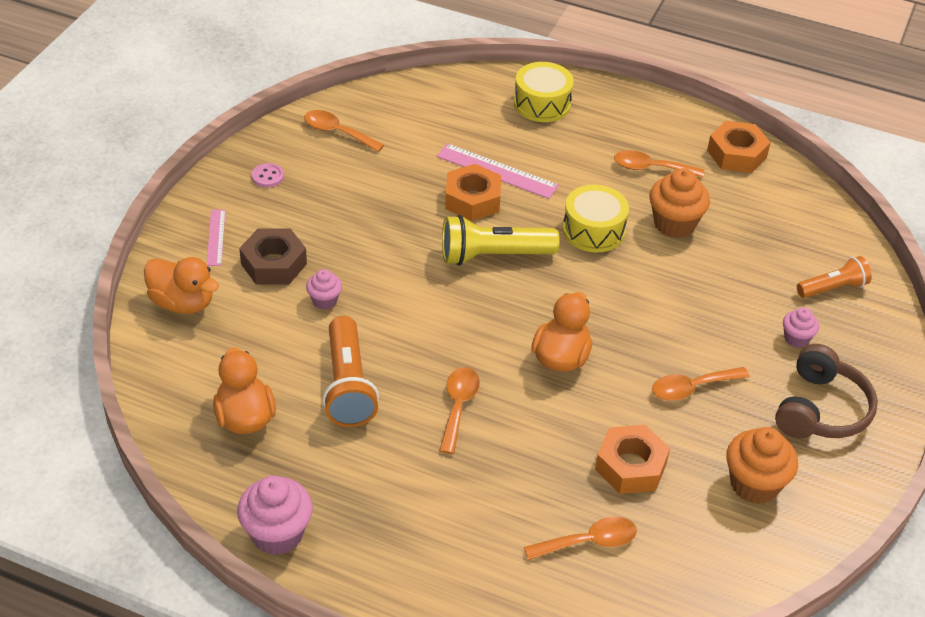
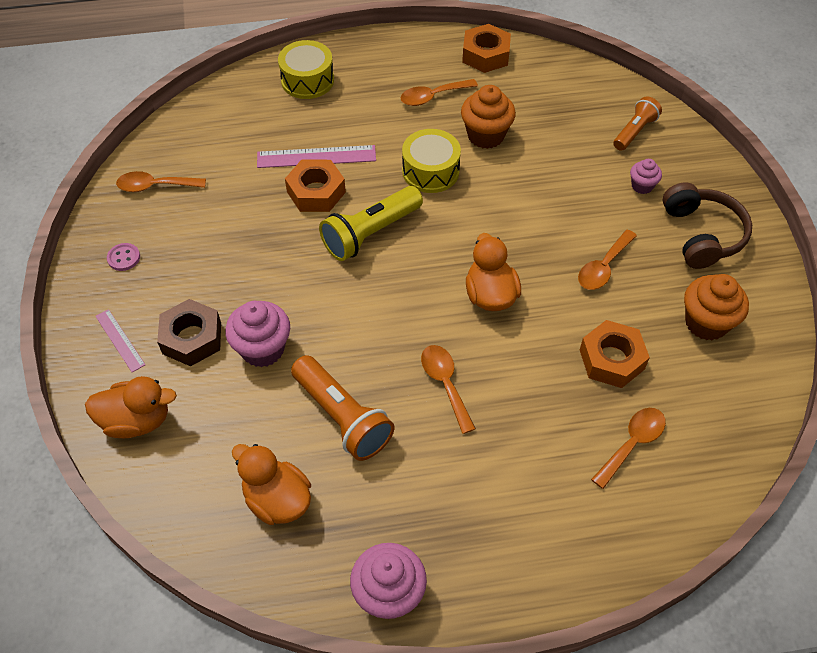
camera: 30 degrees left, 10 degrees up
pink cupcake [306,269,342,310] -> pink cupcake [225,301,290,367], size x1.79

